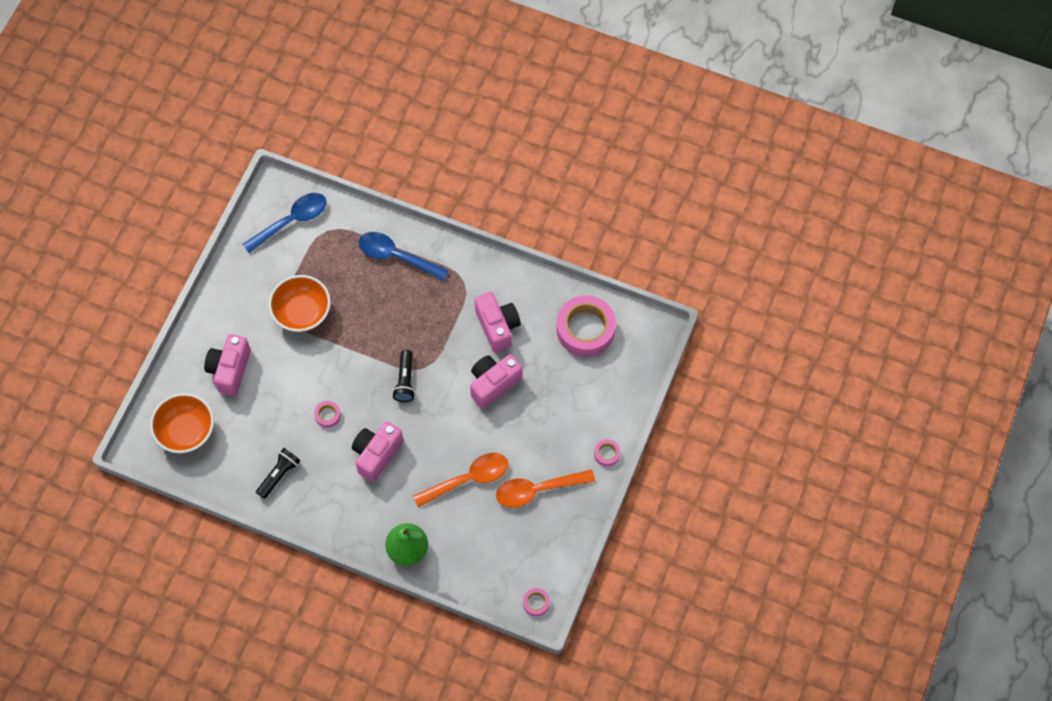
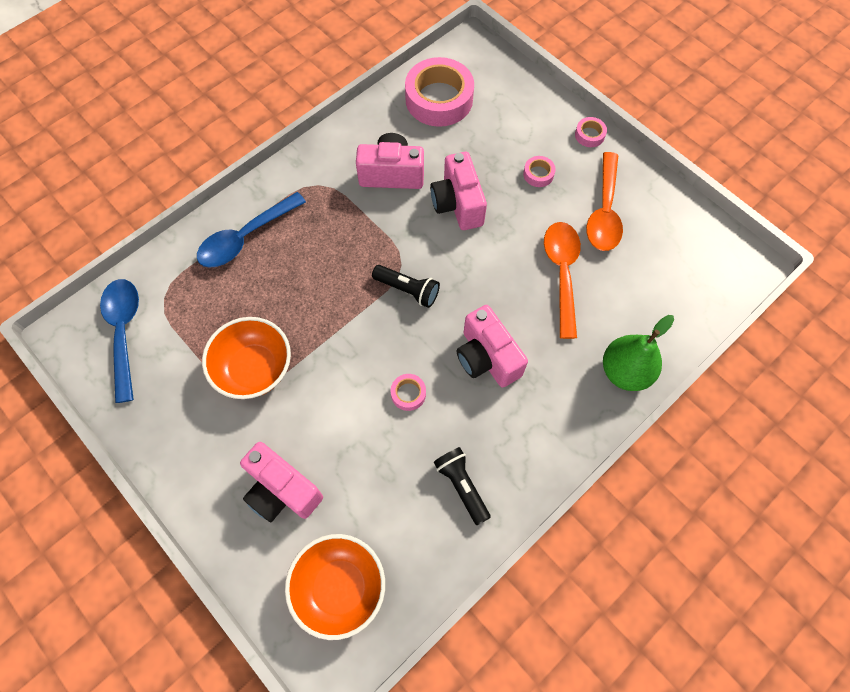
camera: 65 degrees left, 0 degrees up
pink tape [523,588,550,616] -> pink tape moved to [523,156,556,187]

